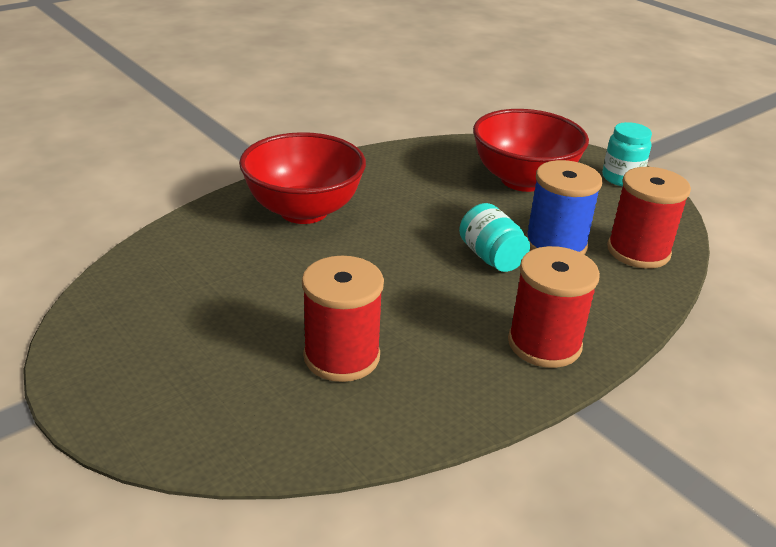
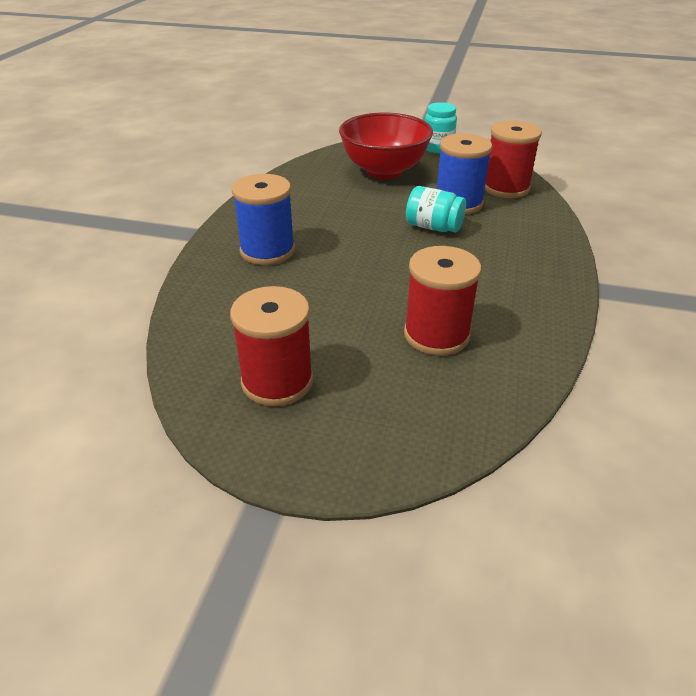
camera: 35 degrees left, 5 degrees up
red bowl [239,132,366,224] -> blue spool [232,174,295,265]
red spool [508,246,600,368] -> red spool moved to [230,286,313,406]

